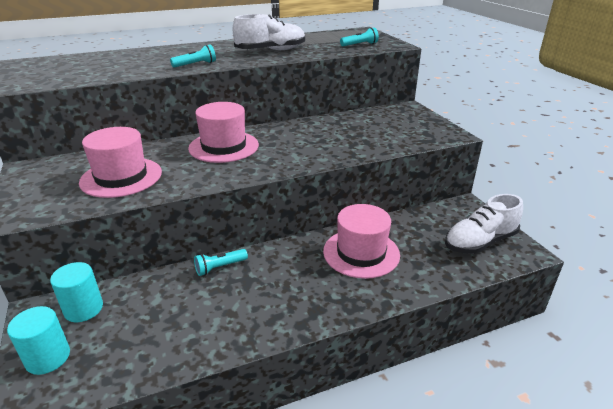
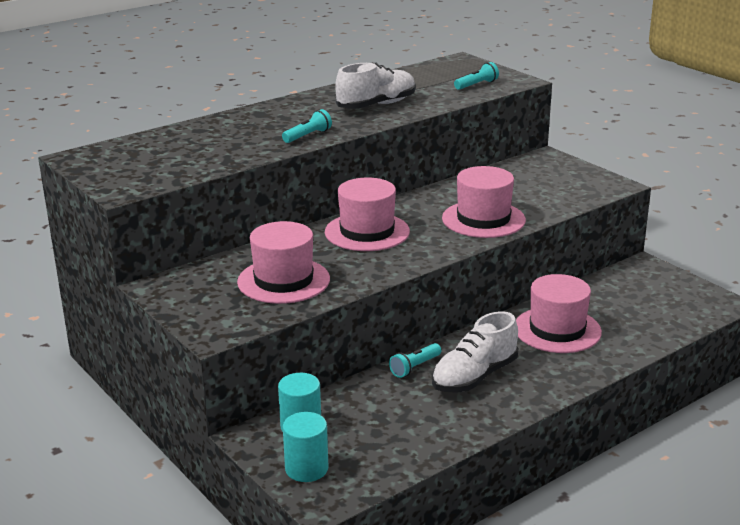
camera: 15 degrees left, 5 degrees down
white shoe [445,194,523,254] -> white shoe moved to [432,311,518,393]
none -> pink hat [442,166,526,238]

